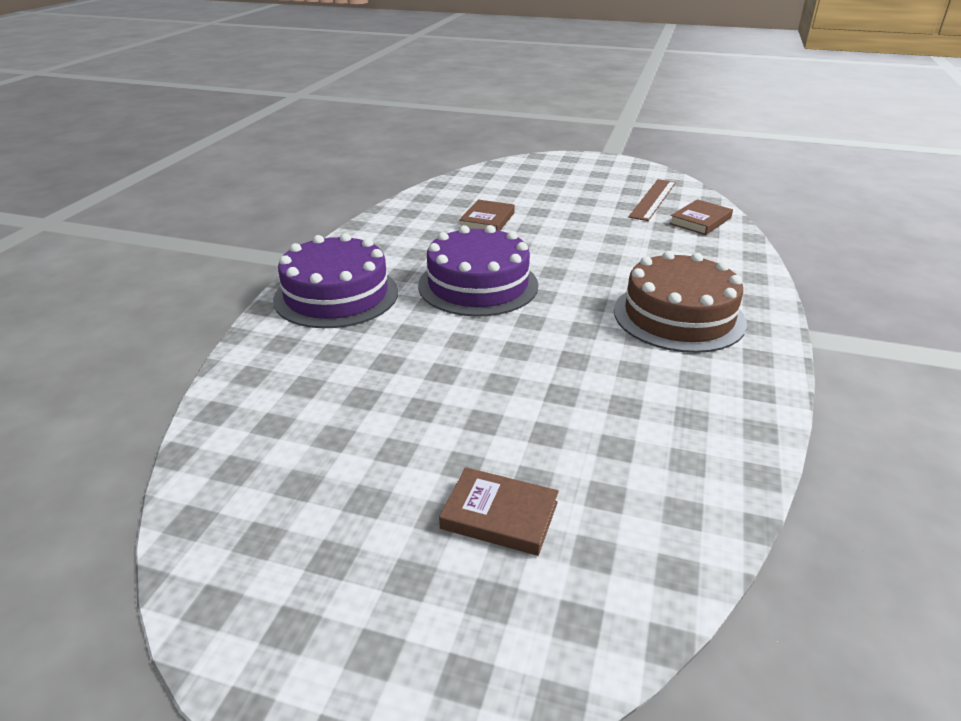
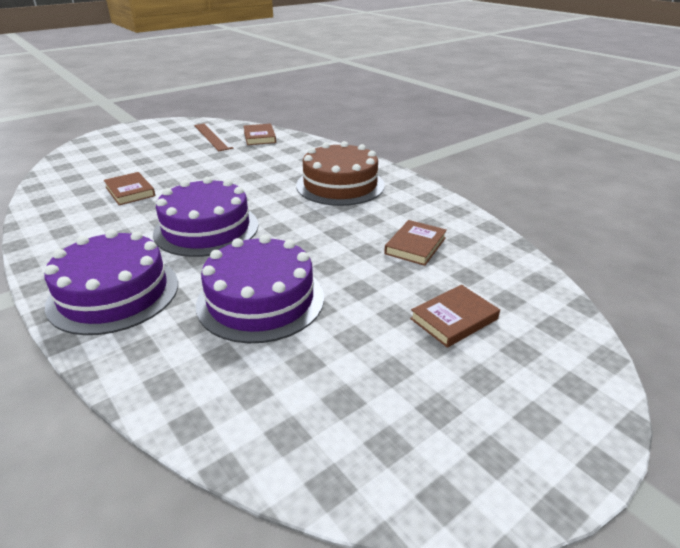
camera: 55 degrees left, 0 degrees up
none -> purple cake [196,235,324,343]
none -> brown book [384,220,447,266]

